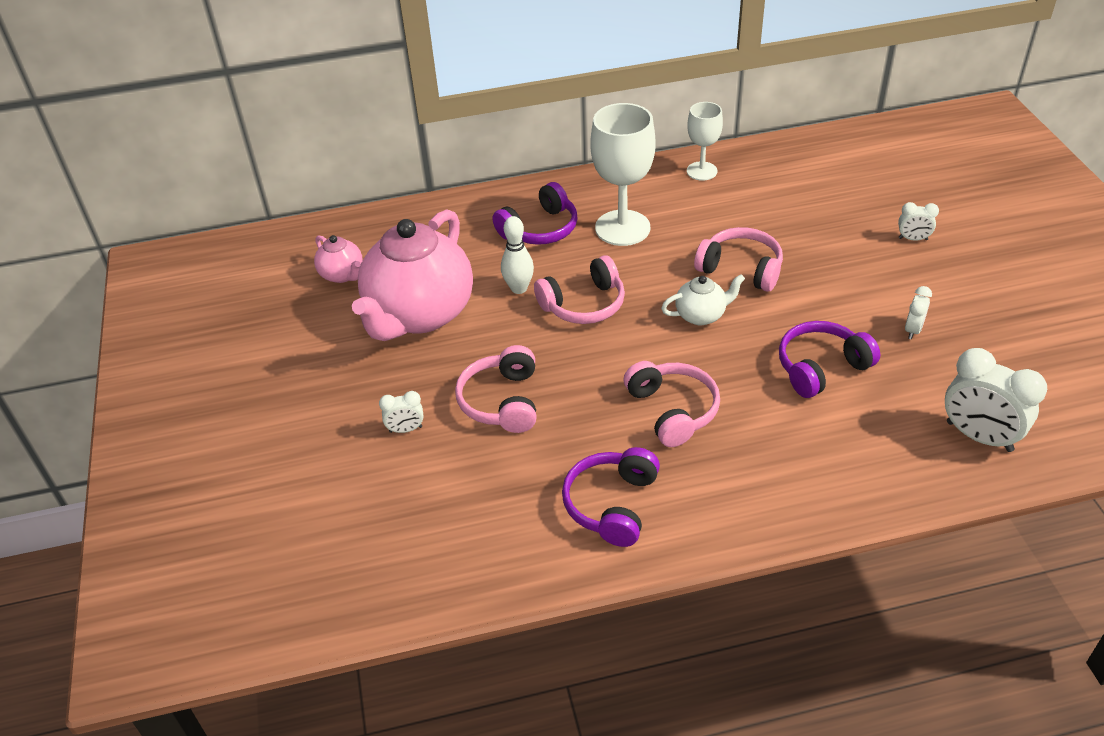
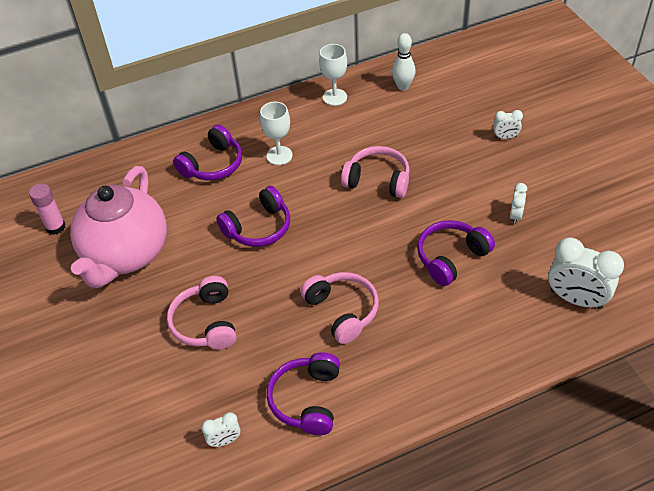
camera: 10 degrees left, 5 degrees up
pink teapot [314,235,363,283] -> pink glue stick [29,183,66,235]
white clock [379,391,424,433] -> white clock moved to [201,412,241,447]
white bowling pin [501,216,534,294] -> white bowling pin moved to [392,33,416,90]
pink headphones [534,255,625,324] -> purple headphones [216,186,290,247]
white goblet [591,103,656,246] -> white goblet [260,102,293,165], size x0.59
white teapot [661,274,745,325] -> none

